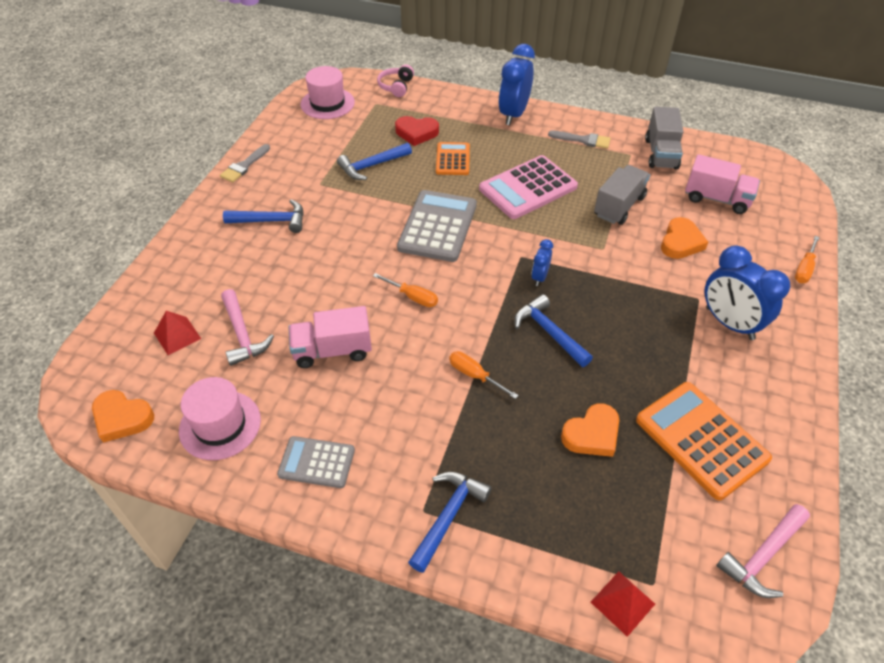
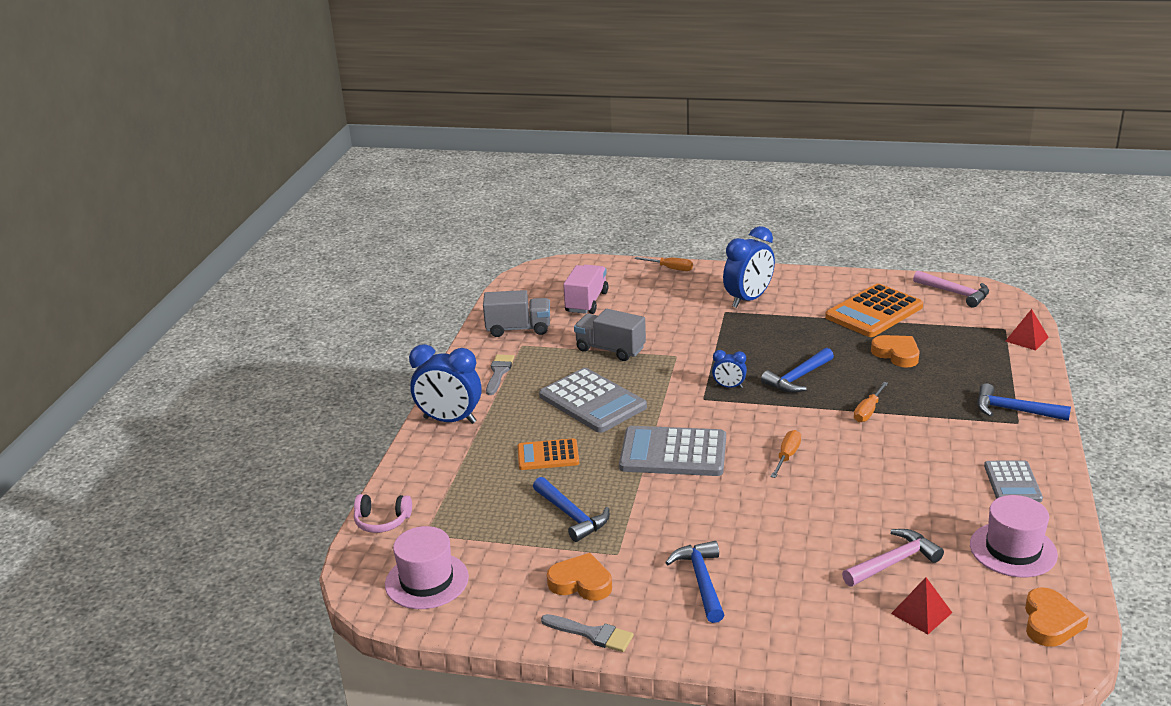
camera: 95 degrees left, 20 degrees down
pink truck [289,306,372,368] -> none
red heart [395,116,439,146] -> none
pink calculator [479,155,578,219] -> grey calculator [539,368,647,433]
orange heart [661,217,708,259] -> orange heart moved to [547,553,612,601]

